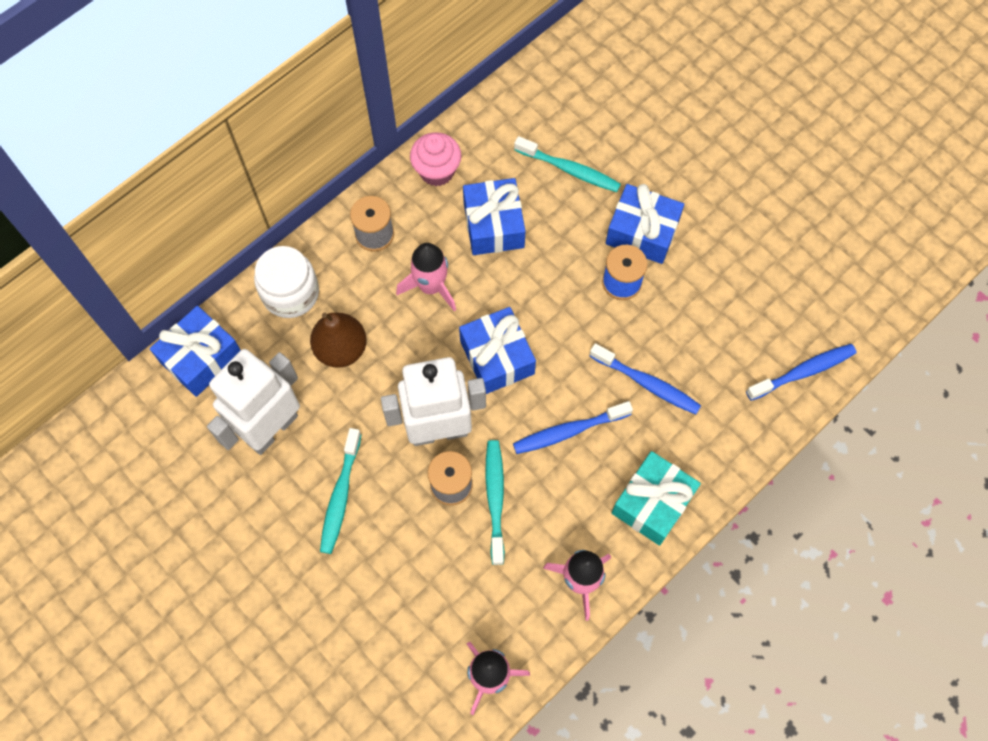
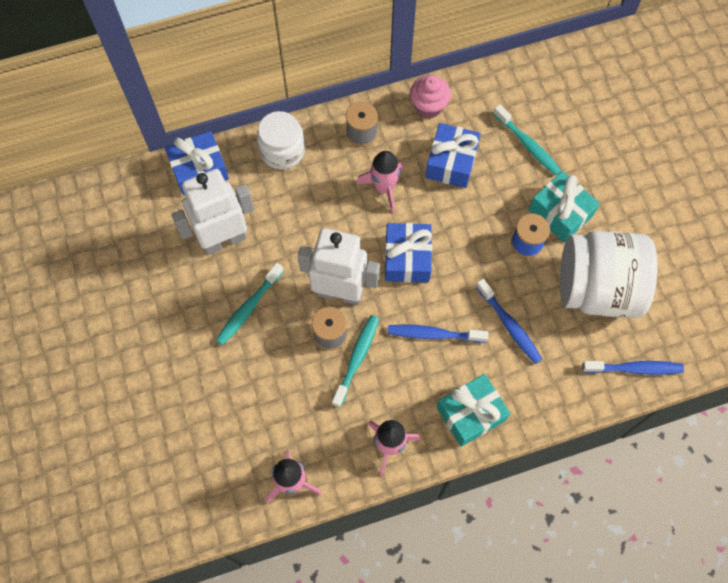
camera: 25 degrees right, 0 degrees up
brown pear [310,312,367,368] -> none
blue gift [606,184,684,264] -> turquoise gift [529,171,600,243]
none -> white jar [560,231,658,318]

